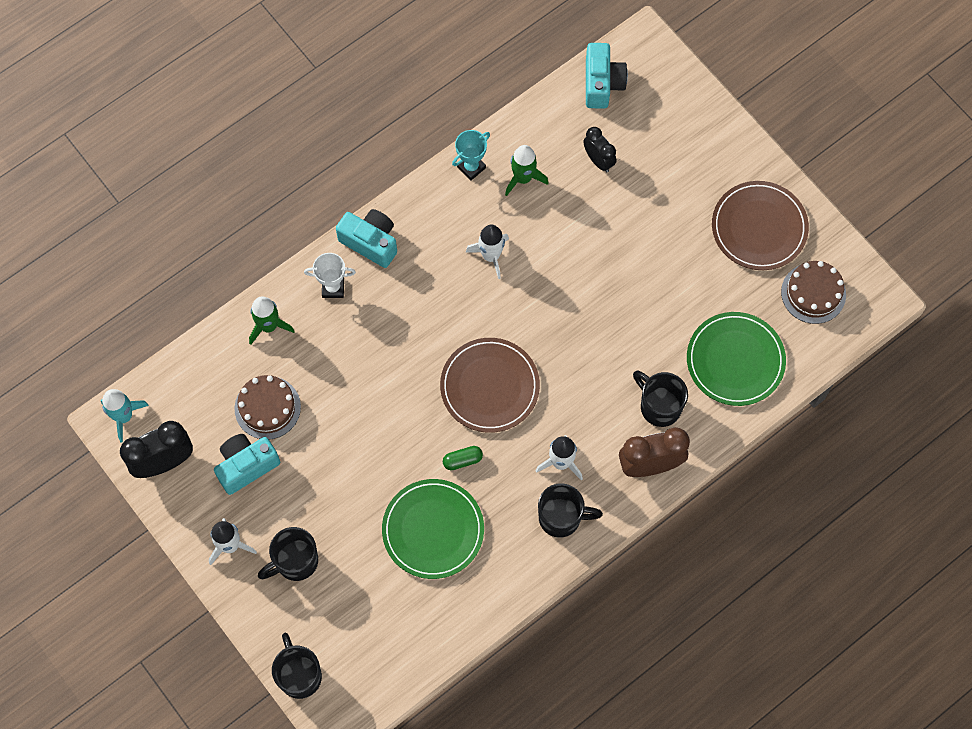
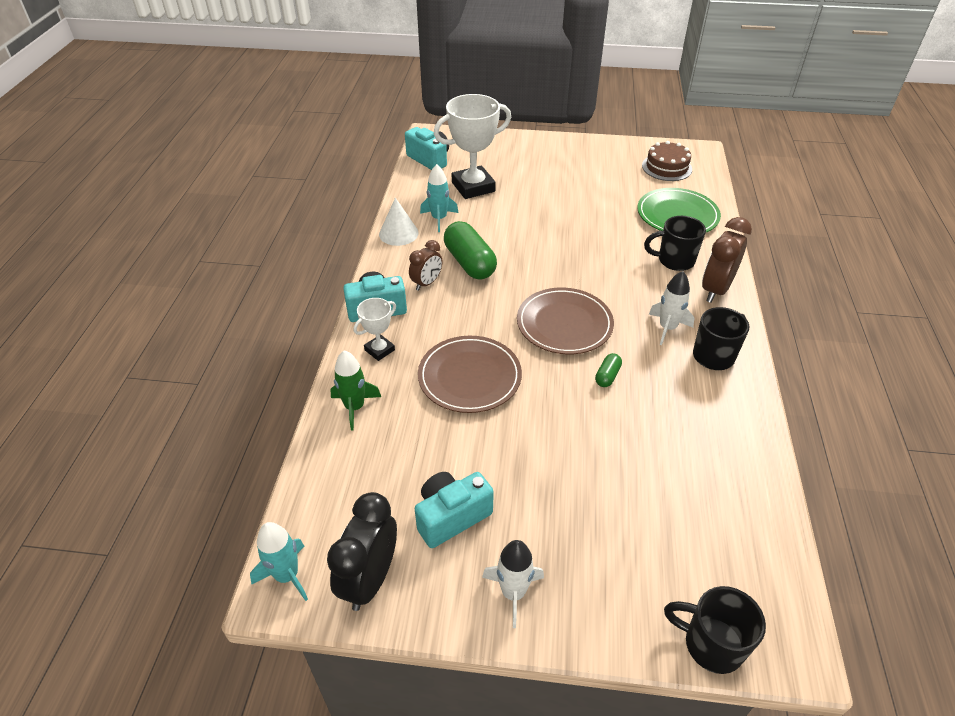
camera: 45 degrees left, 25 degrees down
turquoise camera [214,434,280,495] -> turquoise camera turned 45 degrees clockwise [415,472,494,548]
brown cake [234,375,301,439] -> none
black mug [258,527,318,581] -> none
green plate [382,479,484,579] -> none
turquoise trophy [452,130,490,180] -> white cone [379,198,419,246]
white rocket [466,225,509,279] -> green capsule [444,221,497,280]
green rocket [505,145,548,196] -> turquoise rocket [420,164,459,232]
black clock [583,127,617,172] -> white trophy [434,94,511,199]
brown plate [712,181,809,270] -> brown plate moved to [418,336,522,413]
none -> brown clock [409,240,442,291]

